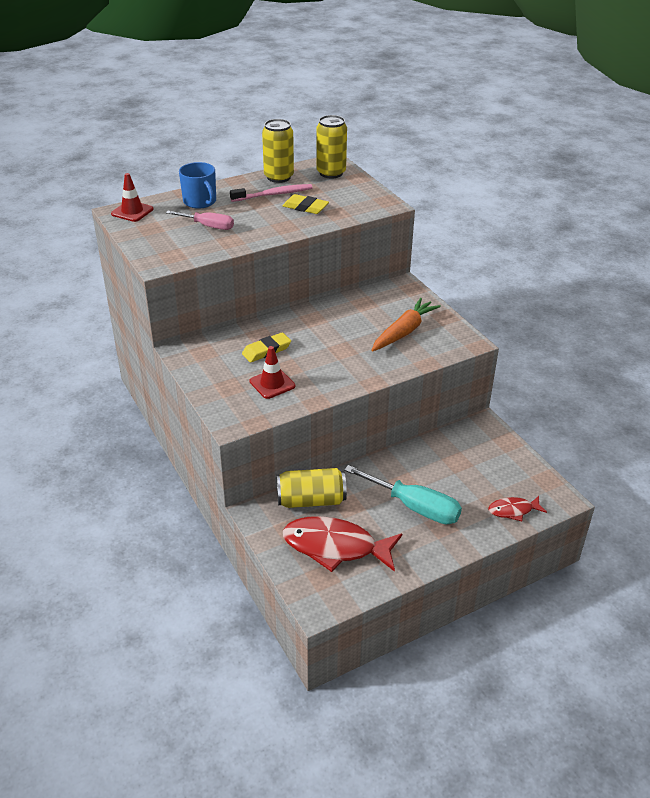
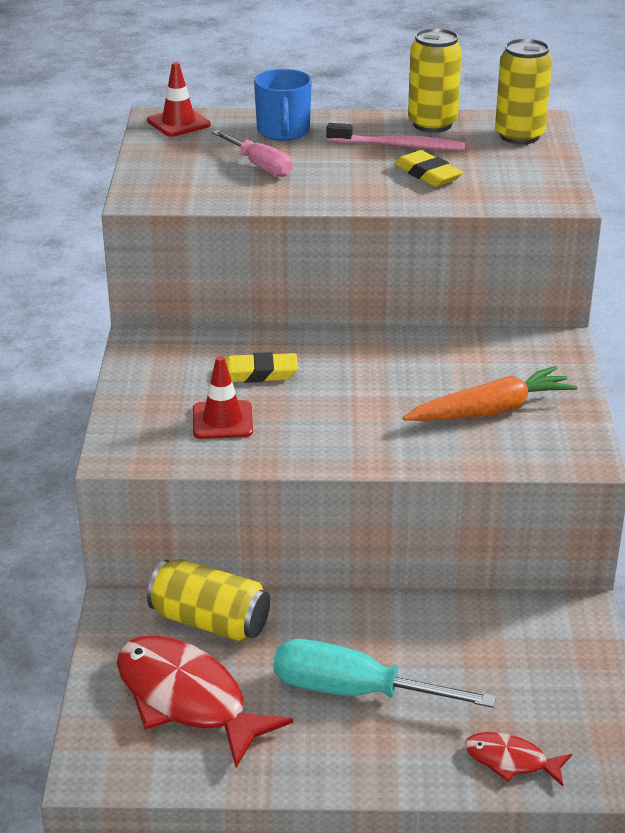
camera: 30 degrees right, 5 degrees down
turquoise screwdriver [344,465,462,524] -> turquoise screwdriver turned 135 degrees clockwise [273,639,496,708]

